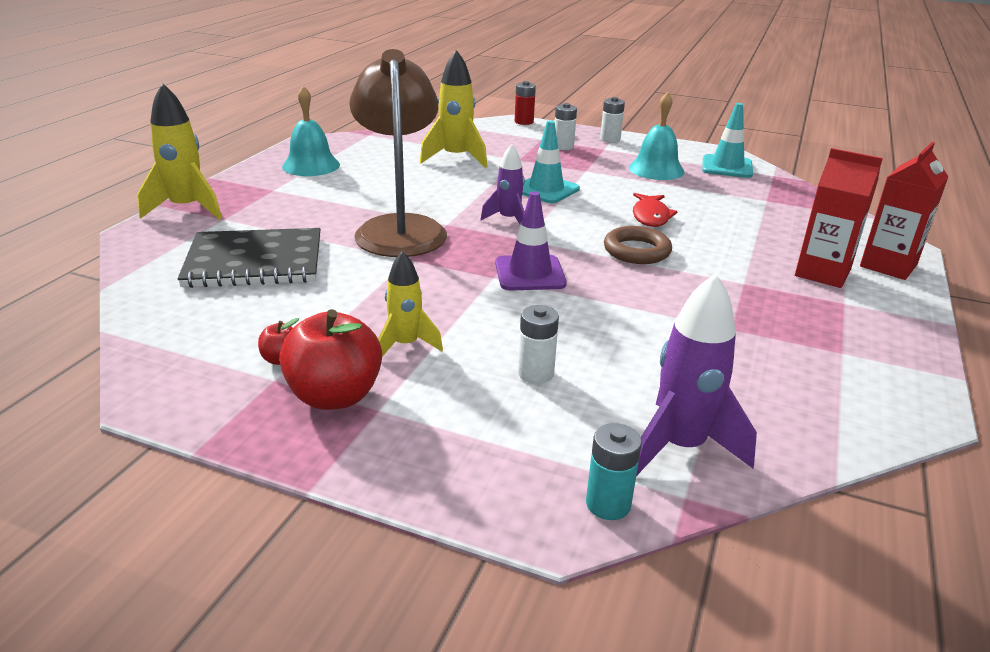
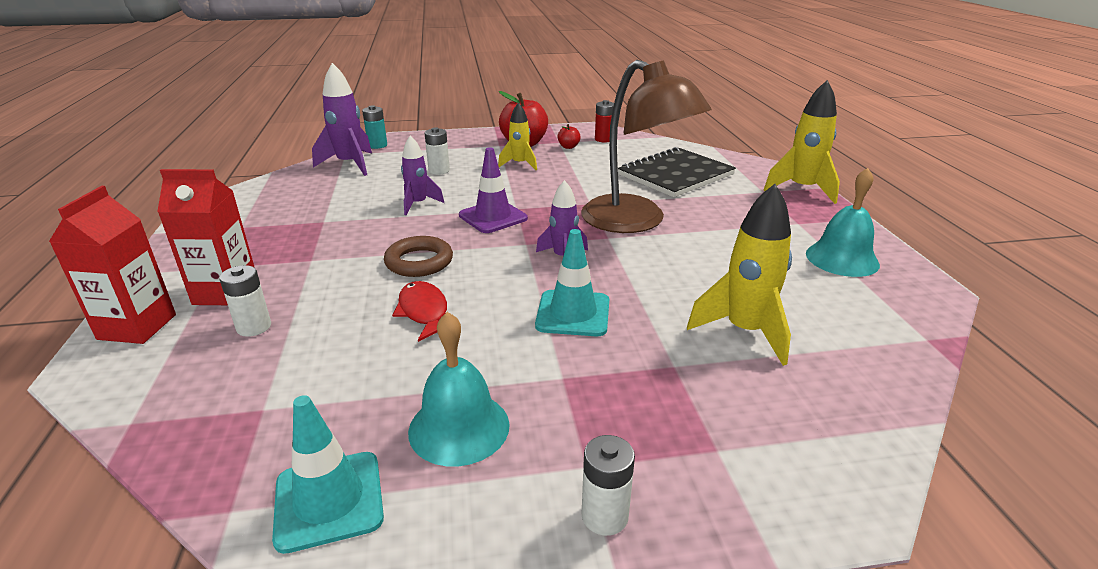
camera: 150 degrees right, 0 degrees up
red battery [515,81,536,125] -> red battery moved to [595,100,614,142]
white battery [555,103,577,150] -> white battery moved to [219,265,271,337]
none -> purple rocket [401,135,444,215]

